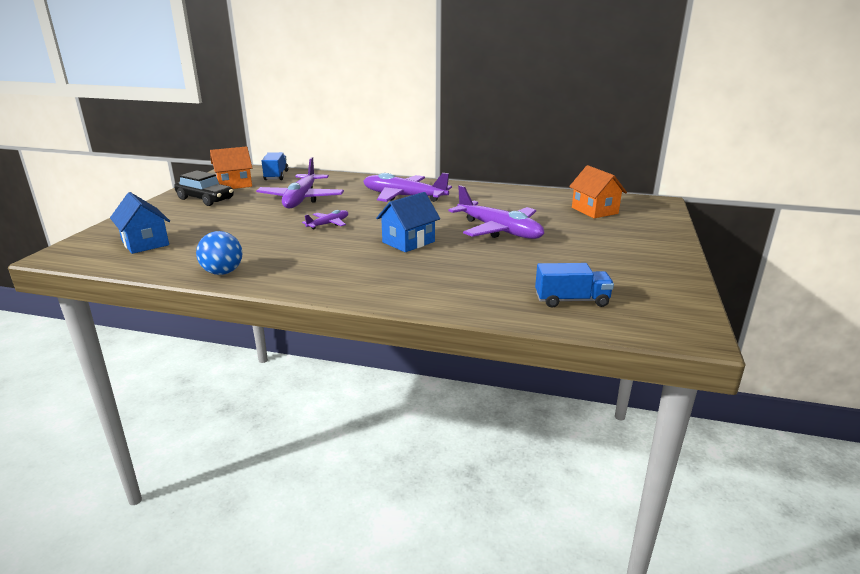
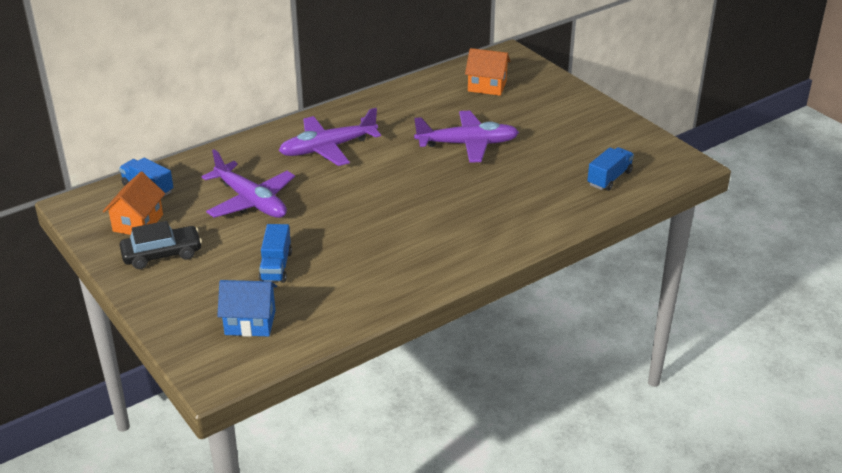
camera: 50 degrees left, 10 degrees up
blue ball [196,231,243,275] -> none
purple plane [302,210,348,229] -> none
blue house [376,192,440,252] -> none
none -> blue truck [259,224,292,283]

